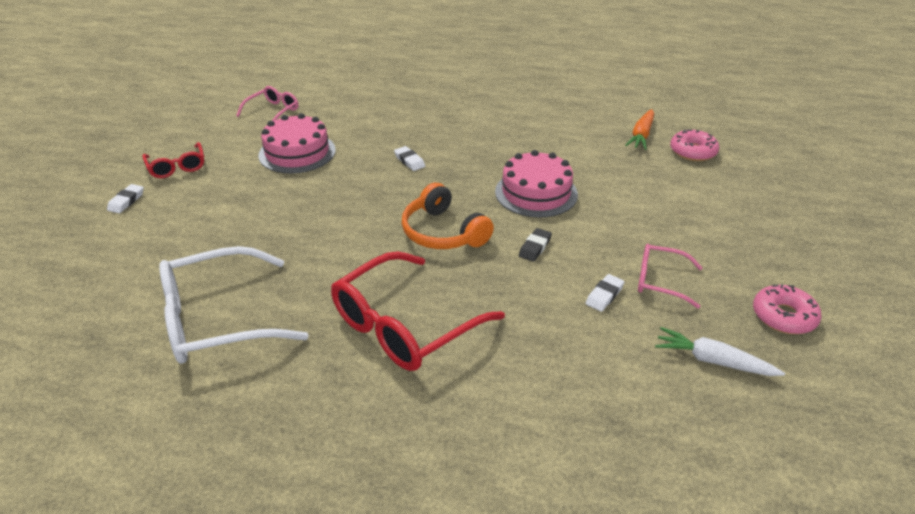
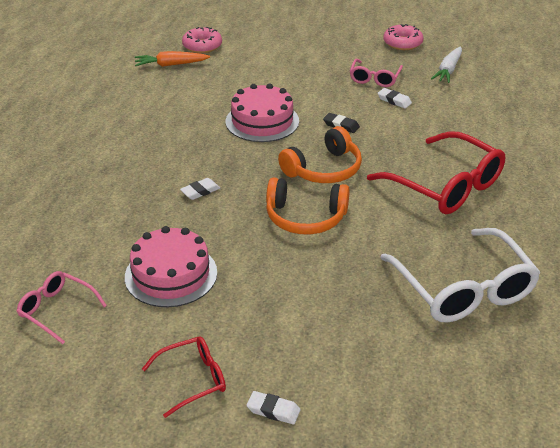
camera: 90 degrees left, 0 degrees up
orange carrot [625,109,654,150] -> orange carrot turned 150 degrees clockwise [135,51,210,67]
none -> orange headphones [266,177,350,234]

